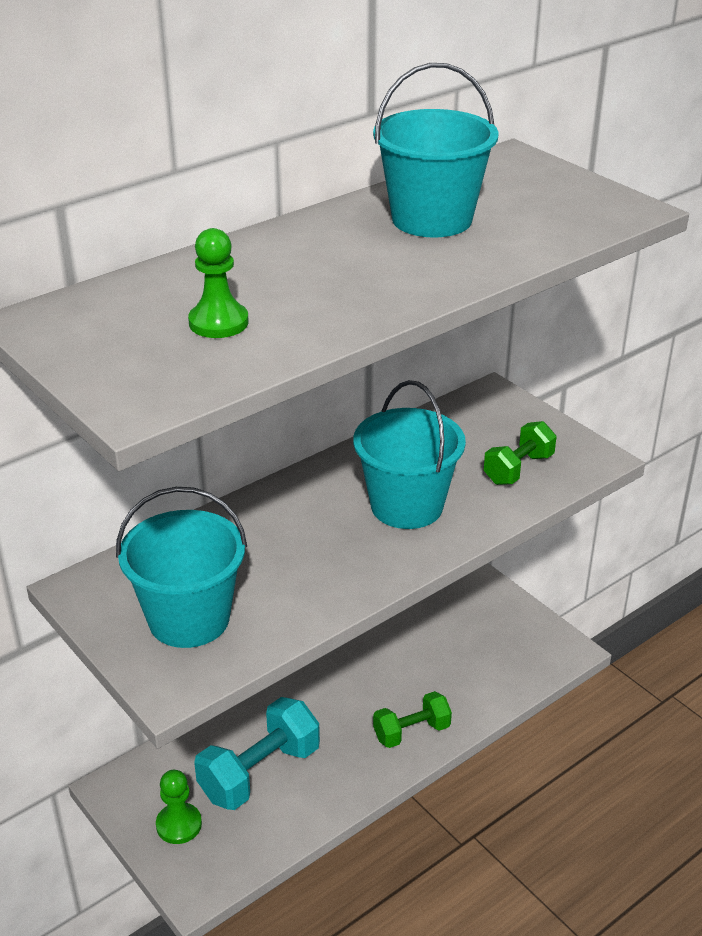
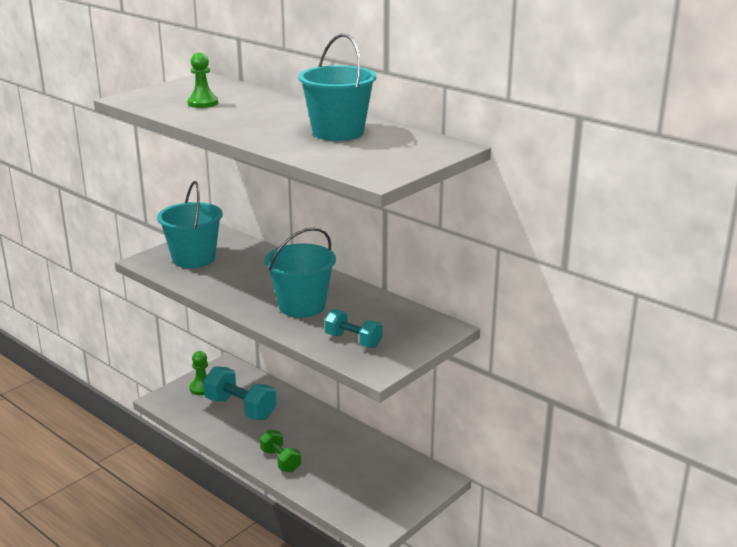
camera: 80 degrees right, 10 degrees down
green dumbbell [484,421,557,485] -> turquoise dumbbell [324,309,383,348]

